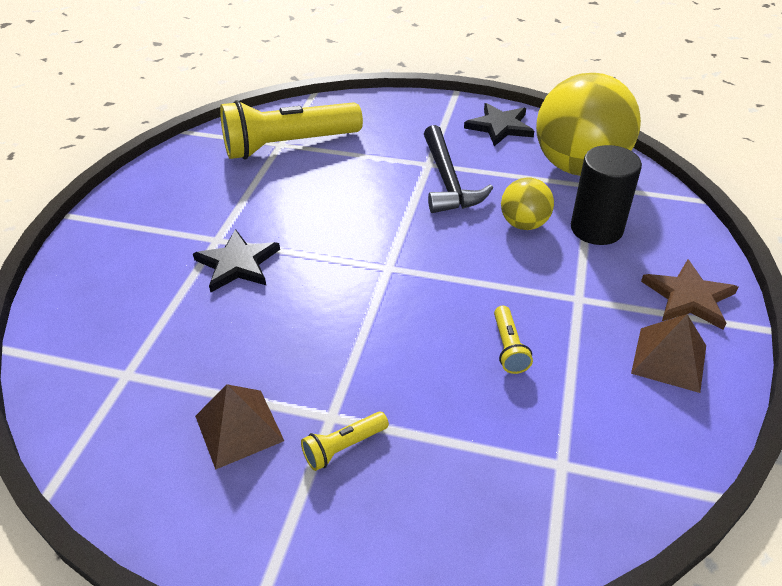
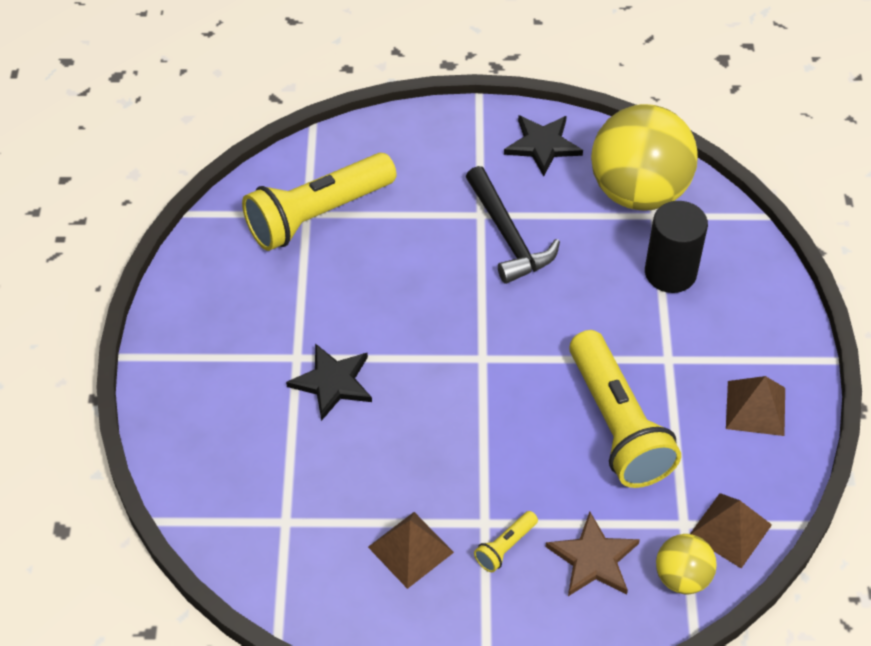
camera: 15 degrees left, 10 degrees up
yellow flashlight [494,306,533,374] -> yellow flashlight [569,330,681,488], size x2.40
yellow ball [501,177,554,230] -> yellow ball moved to [656,534,717,594]
brown star [641,260,738,330] -> brown star moved to [545,512,640,596]
none -> brown pyramid [690,493,772,568]

